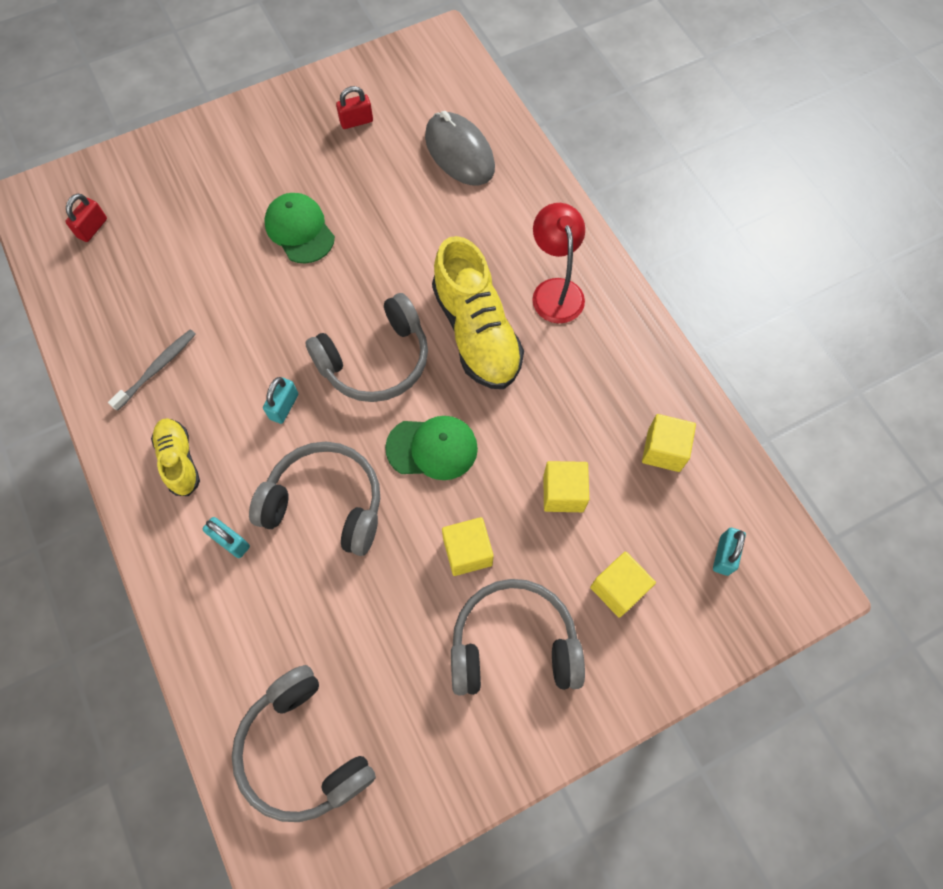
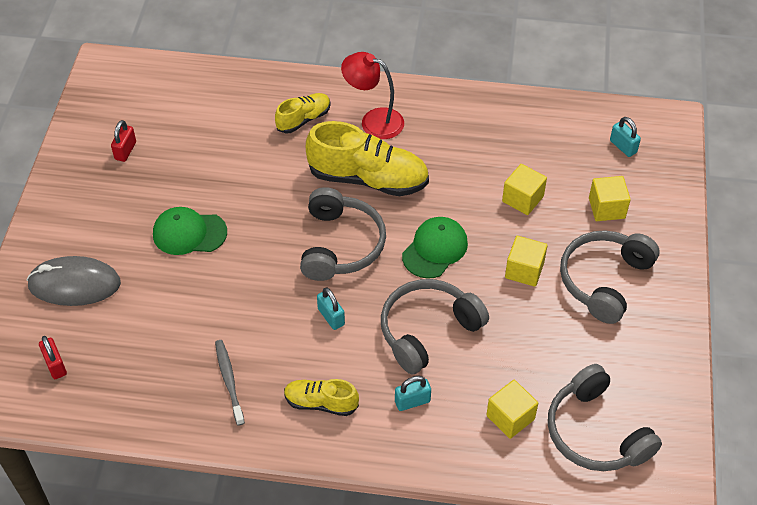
camera: 55 degrees left, 15 degrees down
grey headphones [232,665,376,822] -> grey headphones turned 60 degrees clockwise [548,364,662,471]
grey mouse [425,111,495,185] -> grey mouse moved to [27,256,121,306]
yellow cube [642,414,696,472] -> yellow cube moved to [486,380,538,439]
none -> yellow shoe [275,93,331,133]

